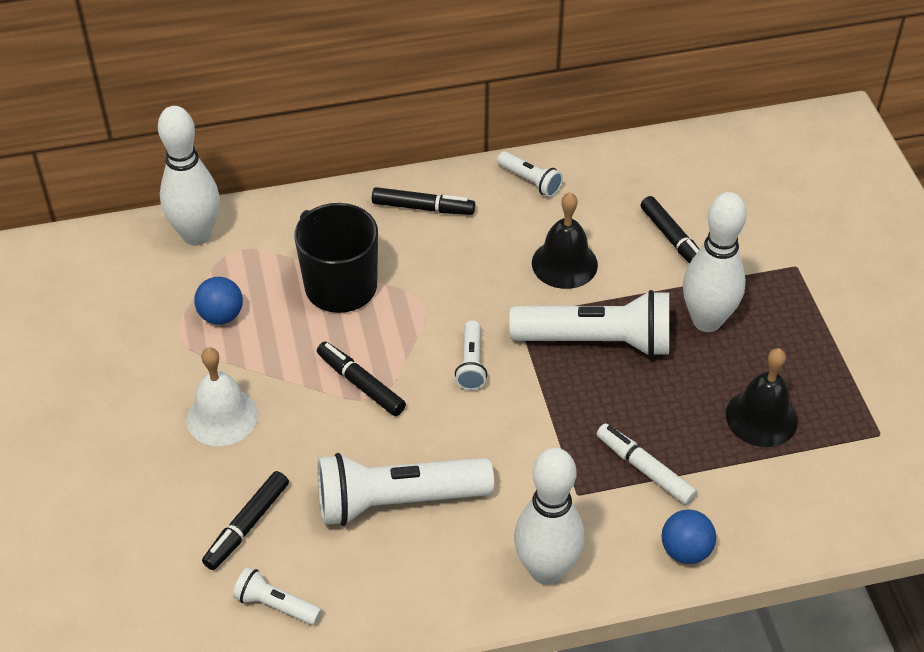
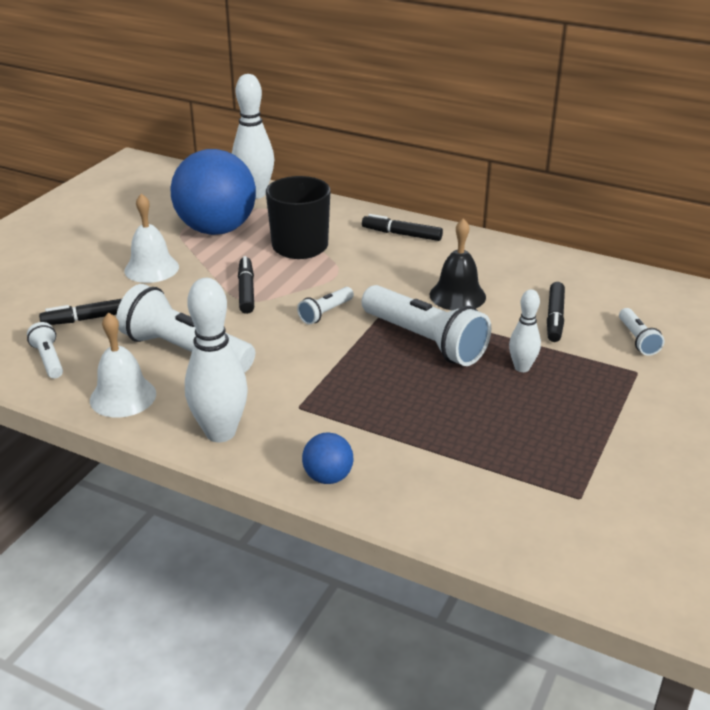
camera: 40 degrees right, 15 degrees down
blue ball [194,277,243,325] -> blue ball [170,149,256,235], size x2.35
black marker [372,187,475,215] -> black marker turned 150 degrees clockwise [362,214,443,241]
white flashlight [497,151,563,197] -> white flashlight moved to [619,308,664,356]
white marker [597,423,697,505] -> none
white bowling pin [683,192,747,332] -> white bowling pin [509,289,541,372], size x0.56
black bell [726,348,798,447] -> none
none -> white bell [90,312,156,418]

